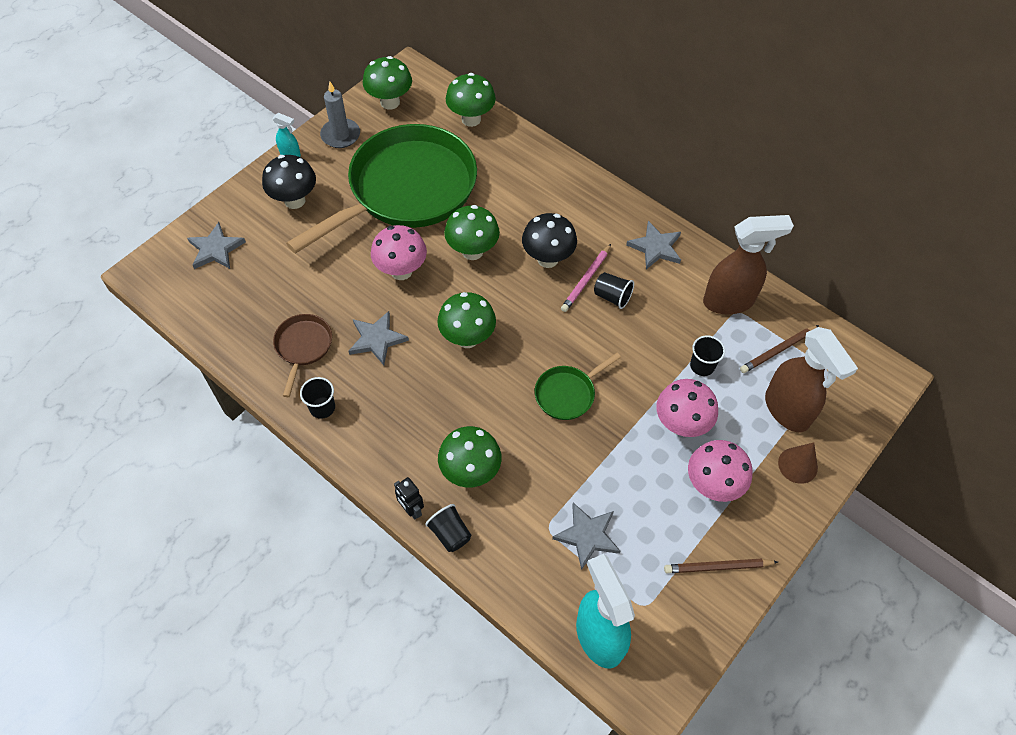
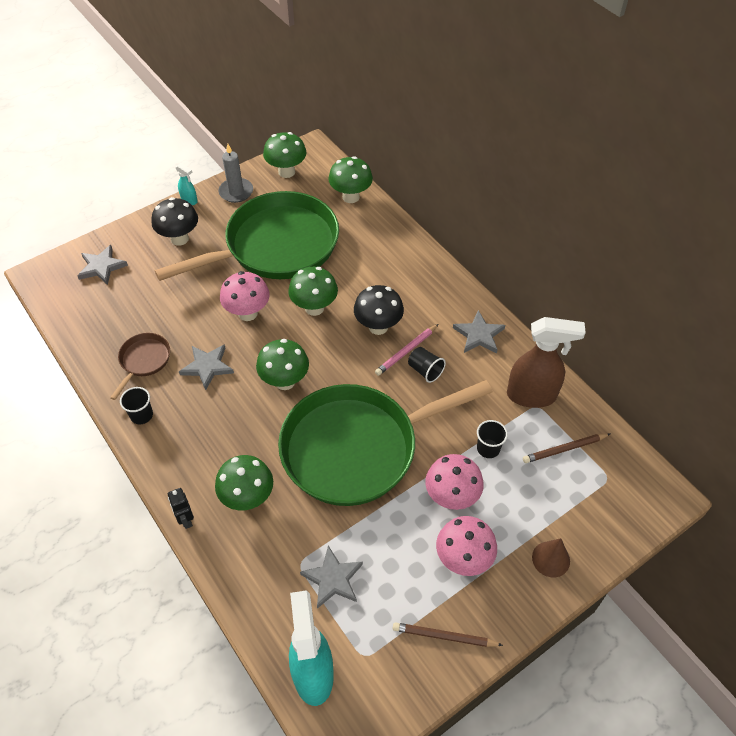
camera: 15 degrees right, 5 degrees down
black cup [425,504,471,552] -> none
green pan [535,353,621,420] -> green pan [278,380,493,506], size x2.42
brown spray bottle [765,327,858,432] -> none

